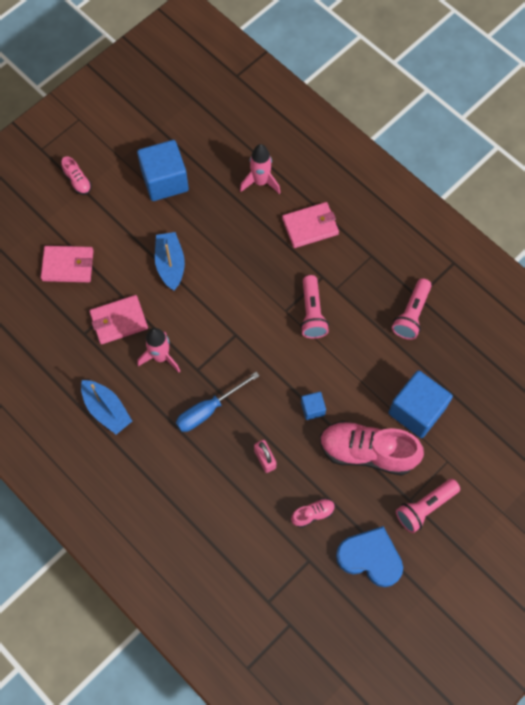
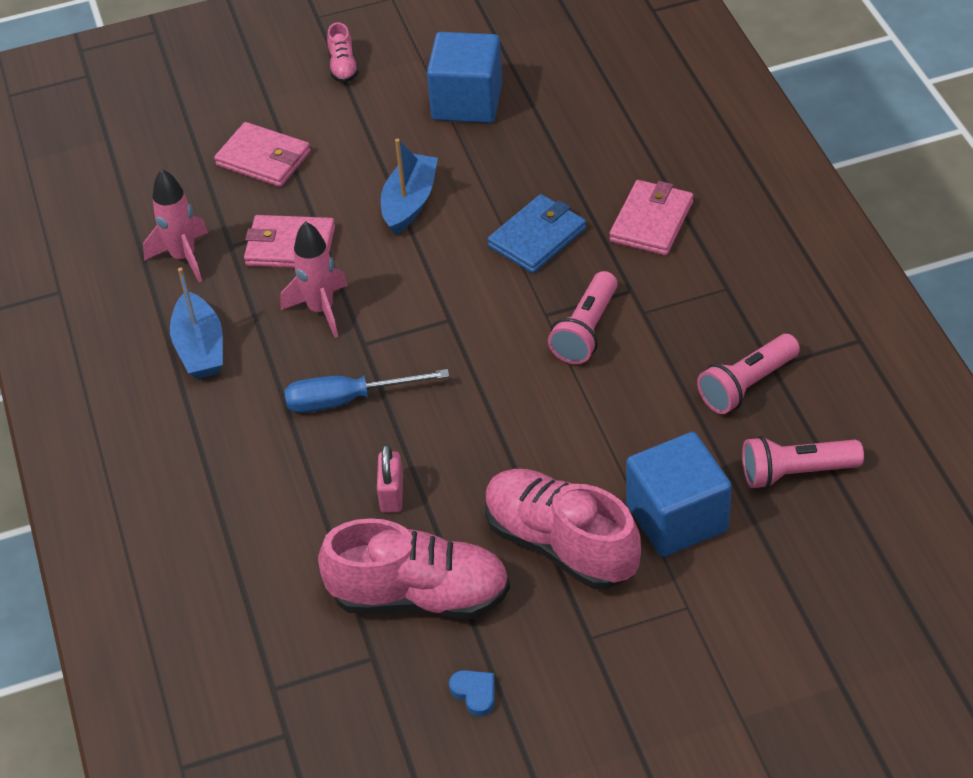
camera: 30 degrees right, 20 degrees down
pink rocket [240,144,281,194] -> pink rocket moved to [143,169,208,282]
pink wallet [282,202,339,248] -> pink wallet turned 75 degrees counterclockwise [609,180,693,255]
pink shoe [291,498,335,528] -> pink shoe [318,518,510,619], size x2.21
blue cube [301,392,326,420] -> none
blue heart [336,526,403,587] -> blue heart [449,670,494,717], size x0.43
pink flashlight [396,479,460,533] -> pink flashlight moved to [742,436,864,489]
none -> blue wallet [487,194,586,273]

